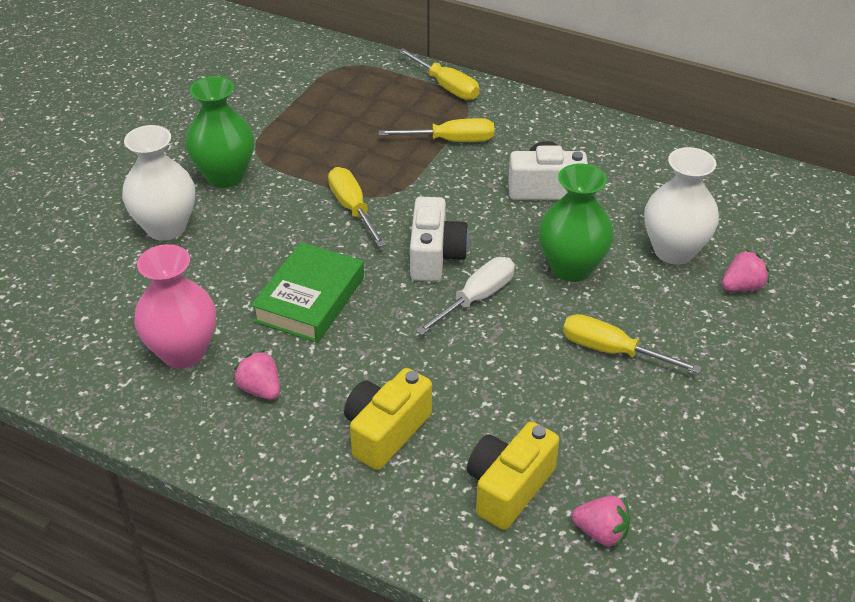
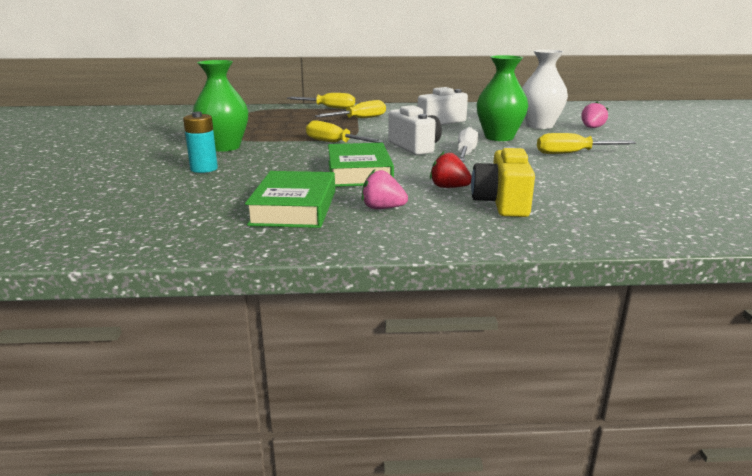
camera: 30 degrees left, 20 degrees down
white vase [122,125,195,241] -> turquoise battery [183,112,218,173]
pink vase [134,244,216,368] -> green book [245,171,335,228]
yellow camera [467,421,559,530] -> none
pink strawberry [572,496,630,548] -> none
none -> red strawberry [430,152,472,188]

